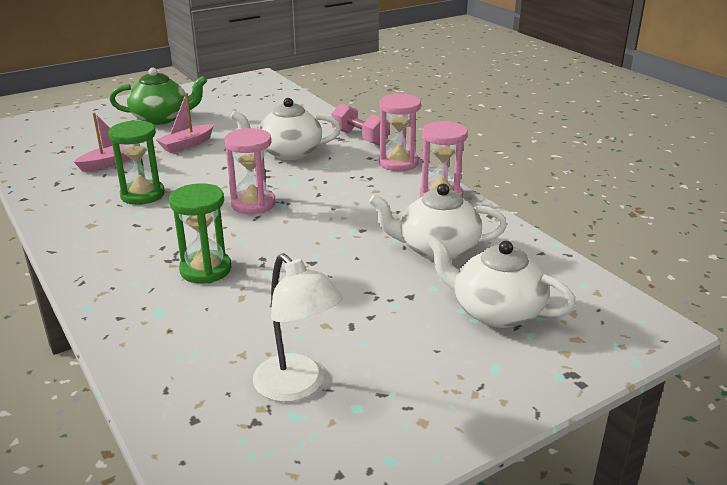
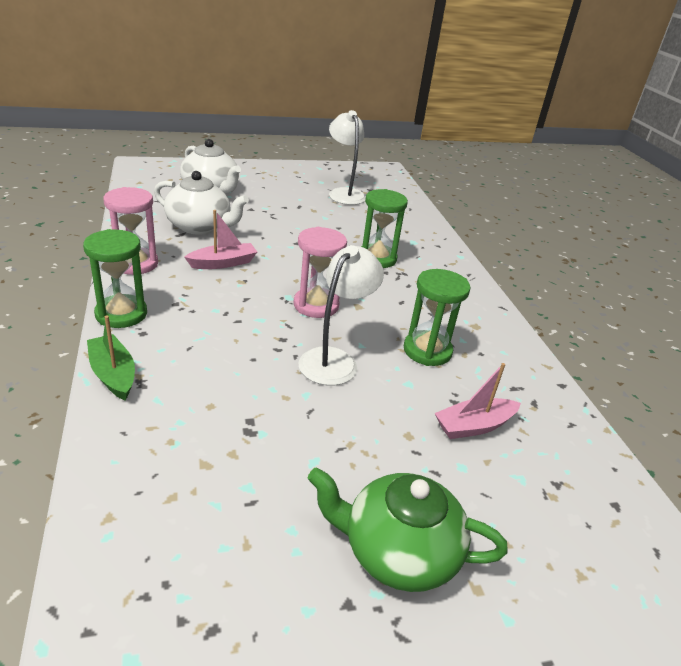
camera: 165 degrees left, 5 degrees up
pink boat [156,93,214,153] -> pink boat moved to [184,210,257,269]
white teapot [231,98,341,160] -> none
pink dumbbell [331,103,389,145] -> green boat [87,316,135,401]
pink hourglass [379,93,421,171] -> green hourglass [83,229,147,328]
none -> white lamp [298,245,384,385]

